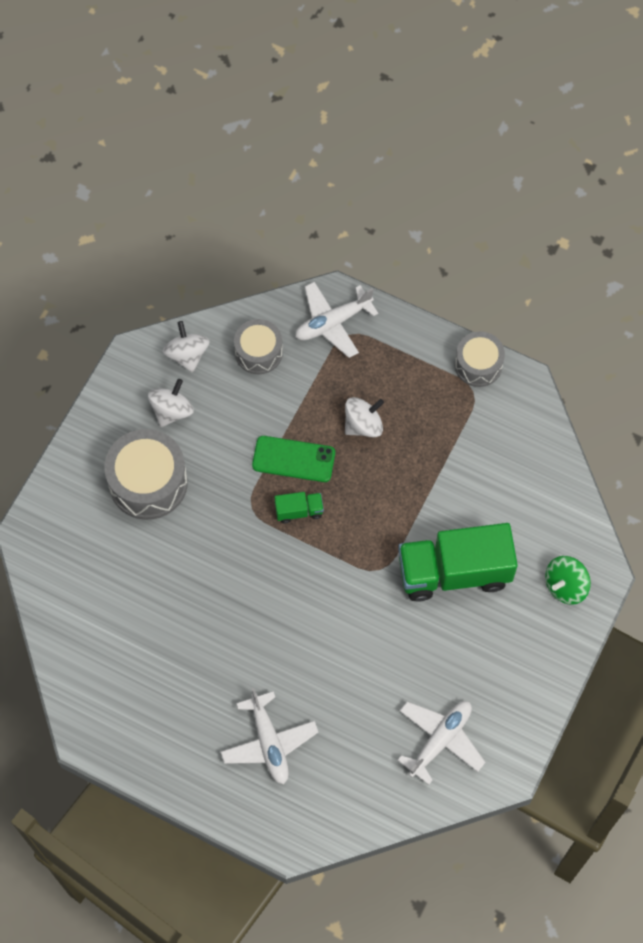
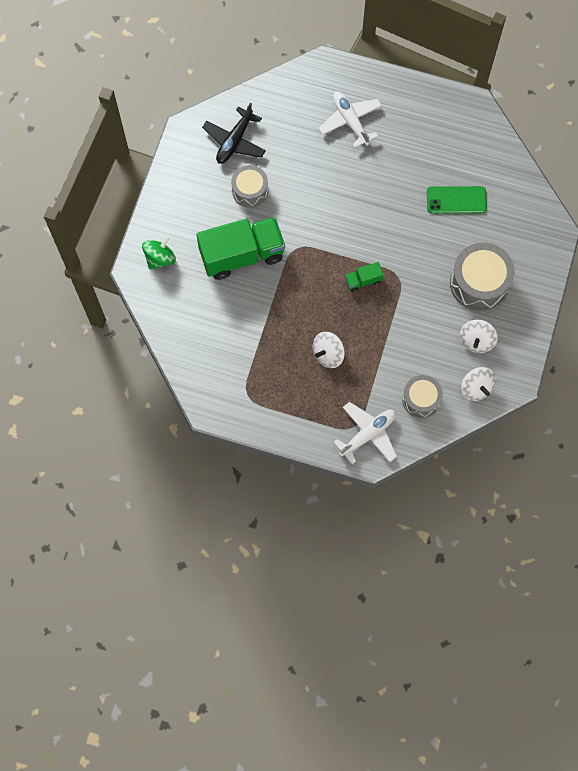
camera: 170 degrees right, 5 degrees up
green phone [252,436,335,482] -> green phone moved to [427,186,487,214]
white plane [397,701,485,785] -> black plane [202,103,266,164]
grey drum [455,331,505,387] -> grey drum moved to [231,165,268,208]

